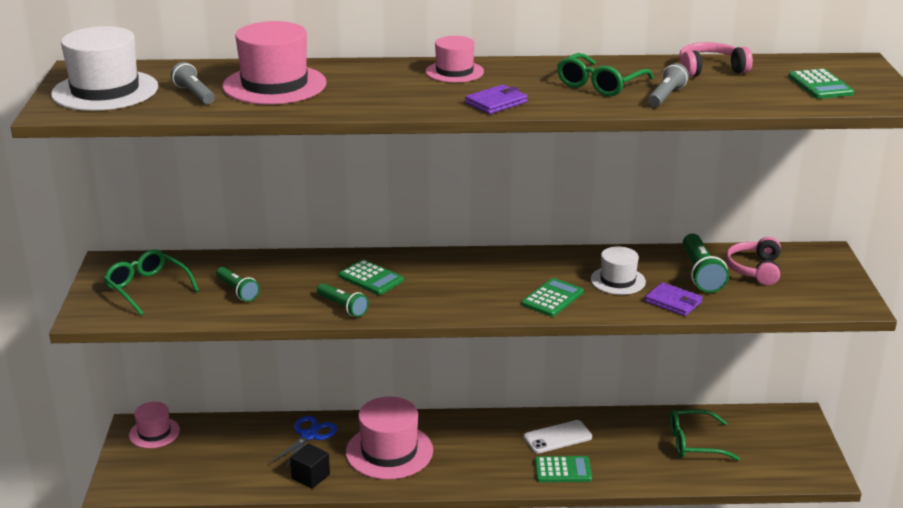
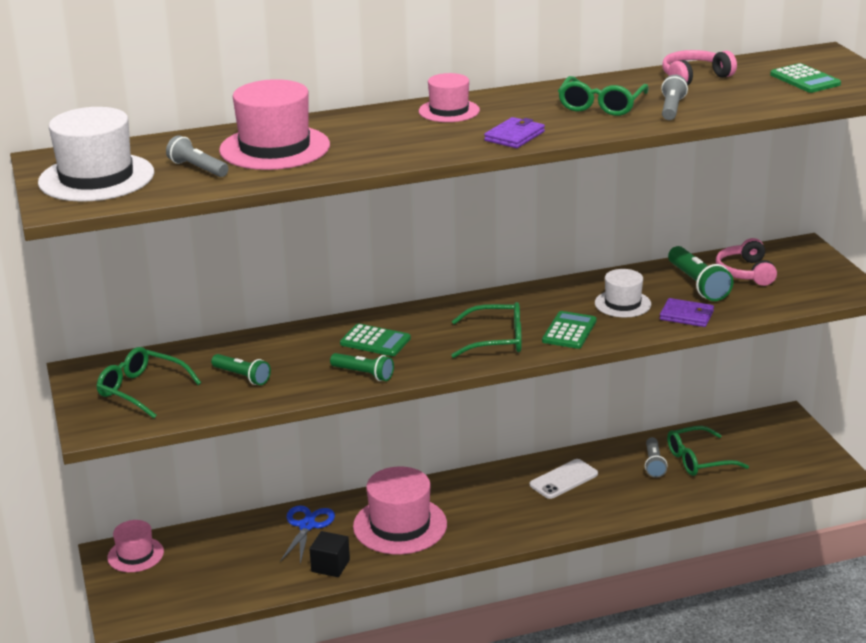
camera: 15 degrees left, 0 degrees up
green calculator [535,456,592,482] -> none
none -> green glasses [451,302,521,358]
none -> grey flashlight [645,437,668,478]

